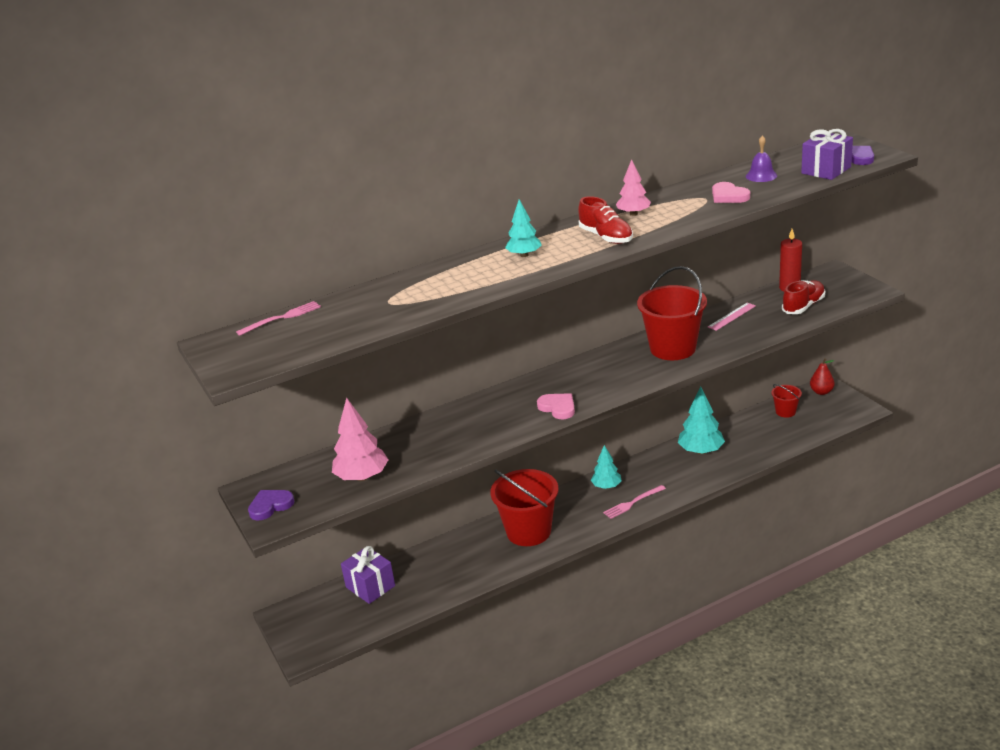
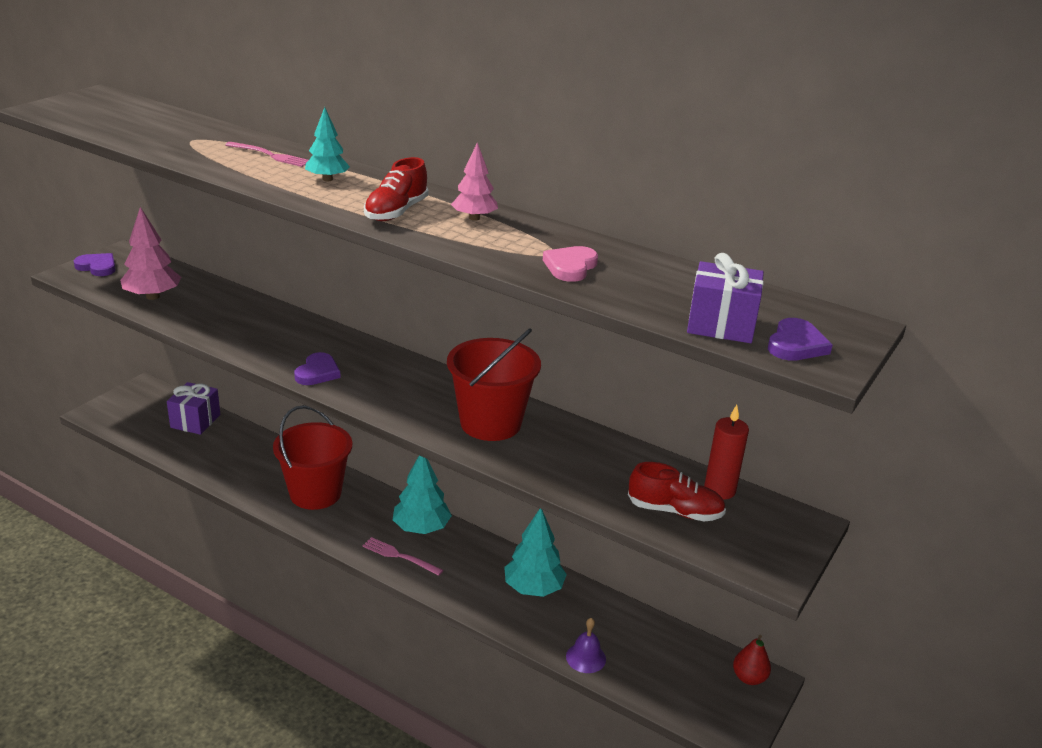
camera: 55 degrees right, 0 degrees up
pink fork [236,301,321,336] -> pink fork moved to [225,142,308,167]
pink heart [537,393,575,419] -> purple heart [294,352,341,385]
turquoise tree [591,445,622,489] -> turquoise tree [393,455,452,534], size x1.55
pink ruler [708,303,756,331] -> none
purple bell [746,136,777,182] -> purple bell moved to [566,618,606,673]
red bucket [771,384,802,418] -> none

